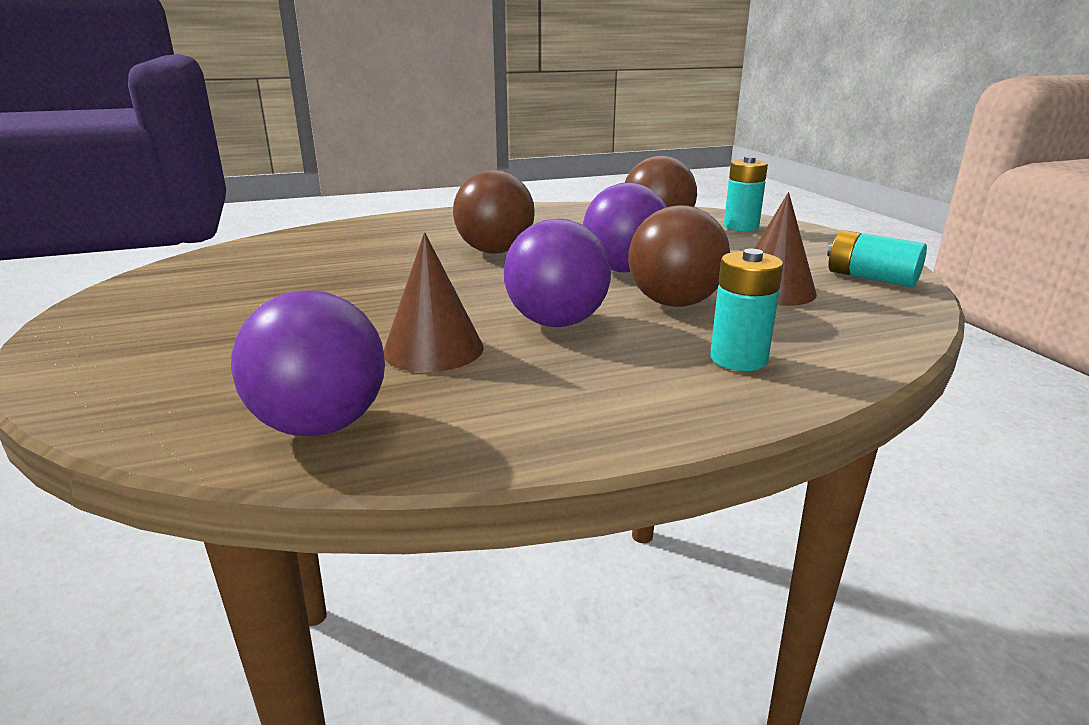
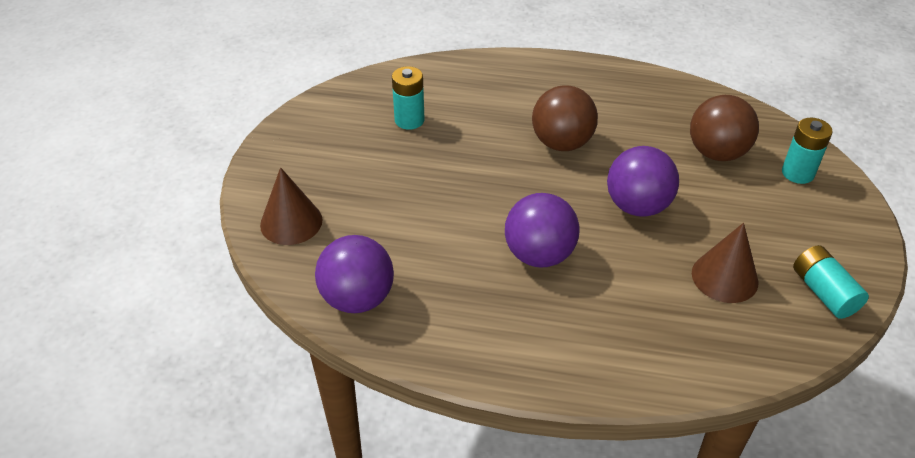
camera: 30 degrees right, 20 degrees up
brown cone [383,232,484,372] -> brown cone moved to [260,167,322,245]
brown ball [628,205,730,307] -> none
turquoise battery [710,249,783,371] -> turquoise battery moved to [392,66,425,130]

